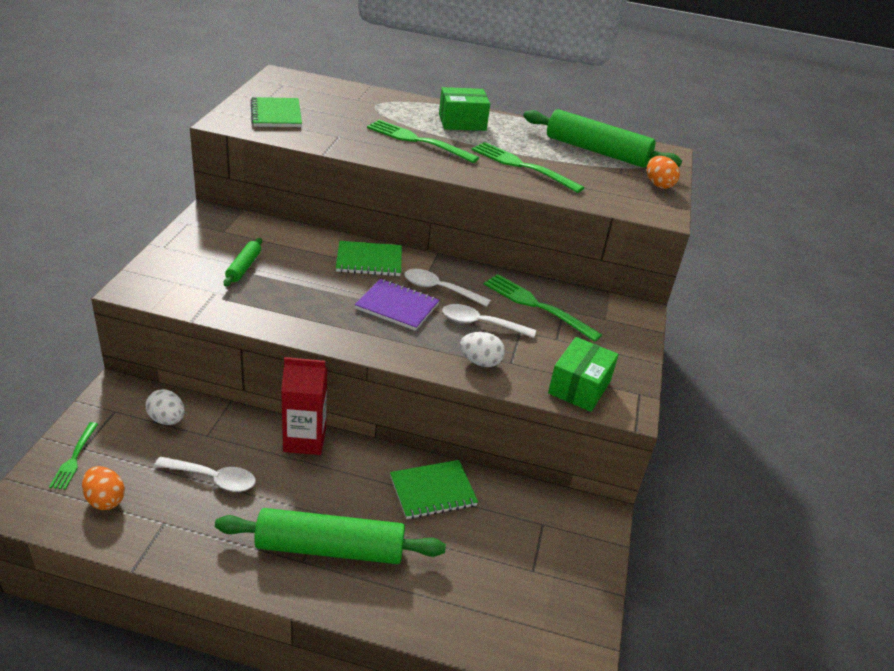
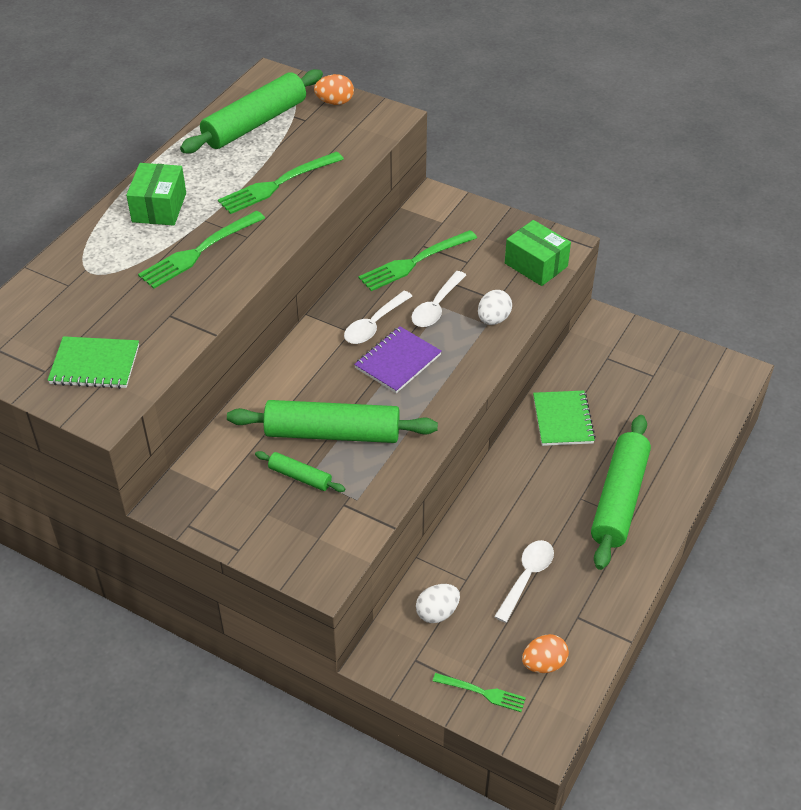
camera: 70 degrees left, 10 degrees up
red carton [281,357,327,455] -> none
green notebook [336,241,402,276] -> none
none -> green rolling pin [227,400,438,443]

